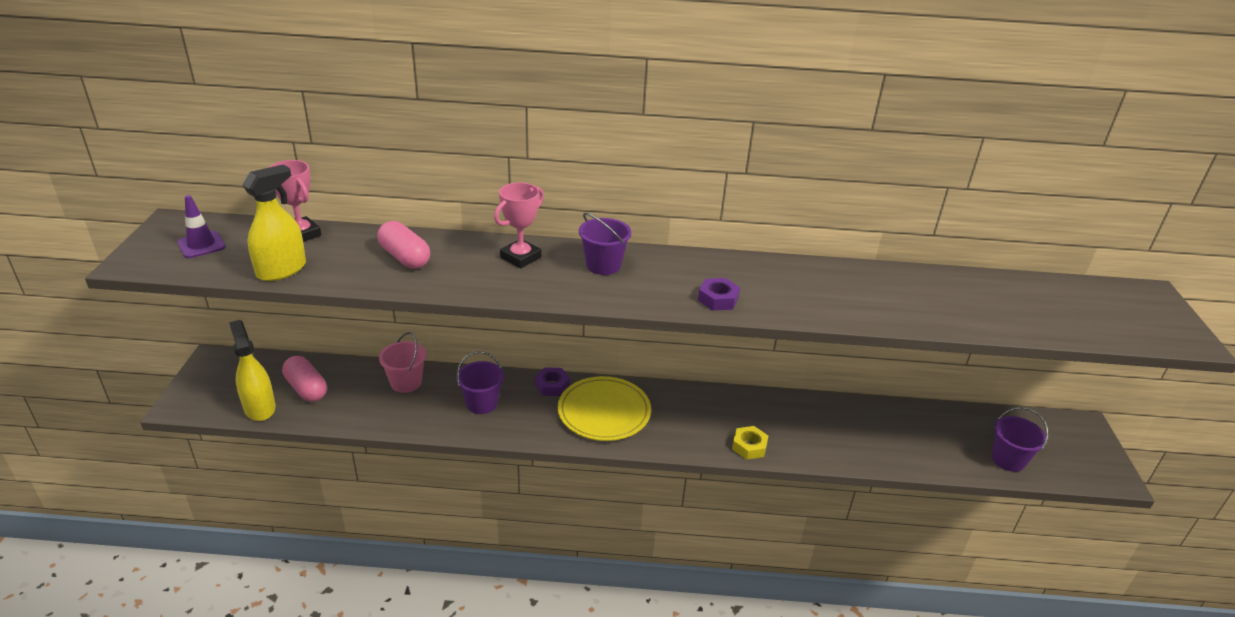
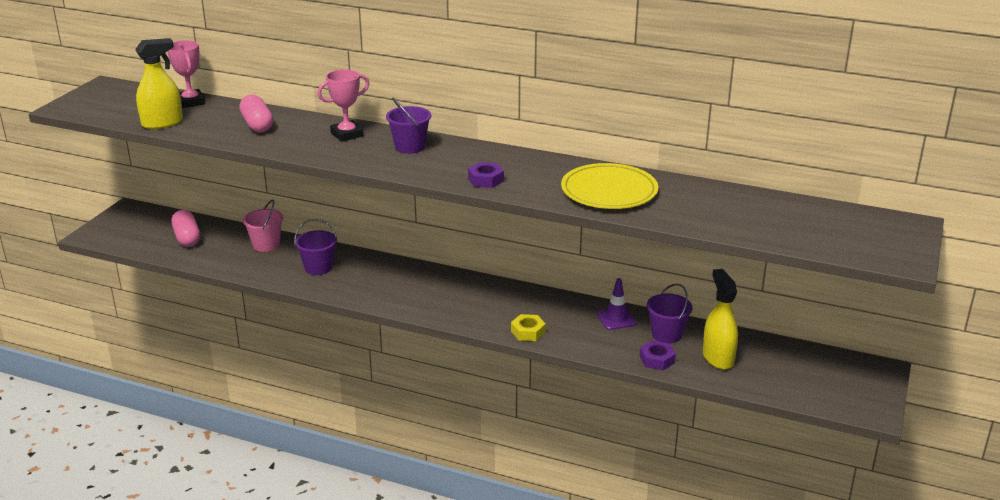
camera: 20 degrees right, 5 degrees down
purple traffic cone [177,195,226,258] -> purple traffic cone moved to [597,278,637,330]
yellow spray bottle [229,320,276,421] -> yellow spray bottle moved to [703,269,738,370]
purple nut [535,367,570,396] -> purple nut moved to [640,340,676,370]
yellow plate [558,376,651,441] -> yellow plate moved to [561,163,659,209]
purple bucket [992,407,1048,472] -> purple bucket moved to [647,283,693,343]

